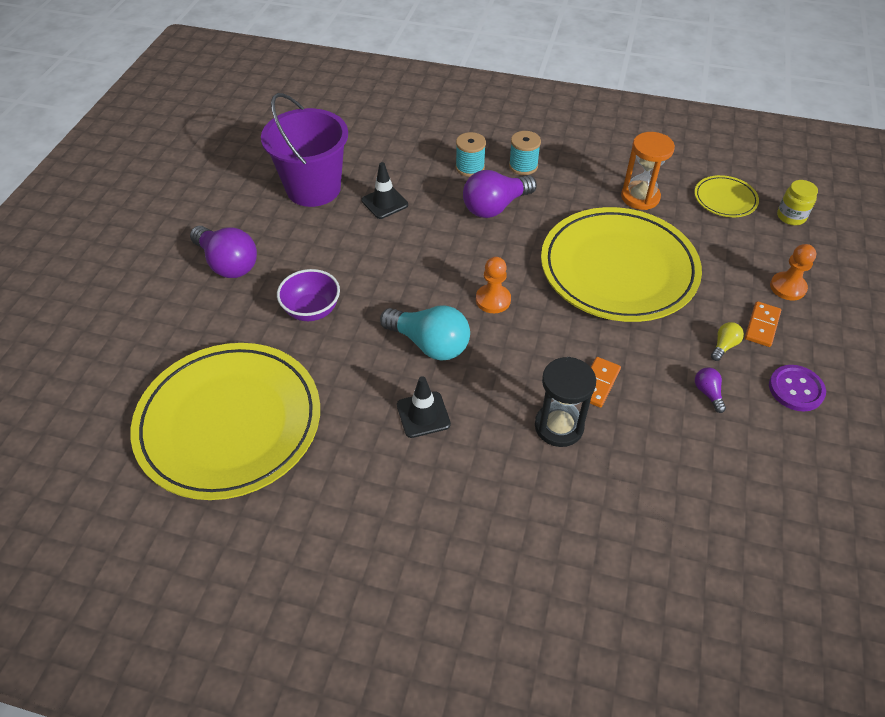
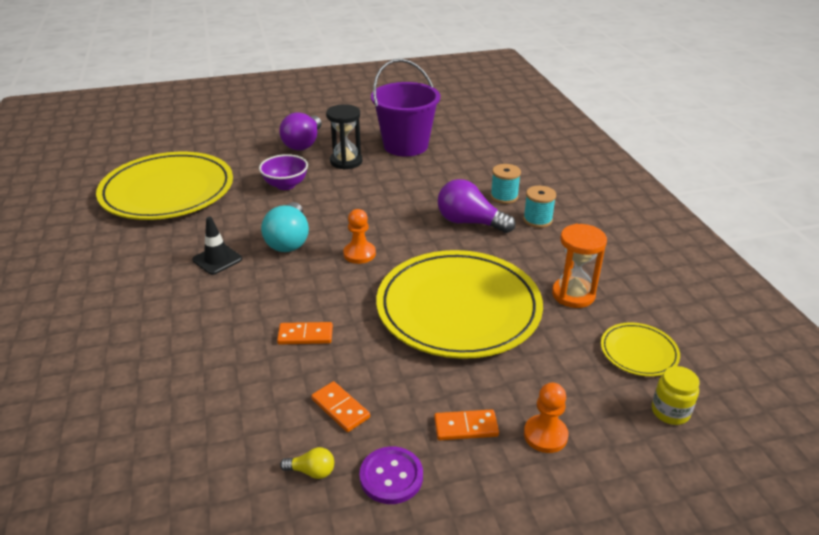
camera: 60 degrees right, 15 degrees down
black traffic cone [361,162,408,219] -> none
black hourglass [535,357,596,447] -> black hourglass moved to [326,104,362,170]
purple light bulb [695,367,726,413] -> orange domino [311,381,370,432]
yellow light bulb [711,322,744,361] -> yellow light bulb moved to [280,447,334,479]

